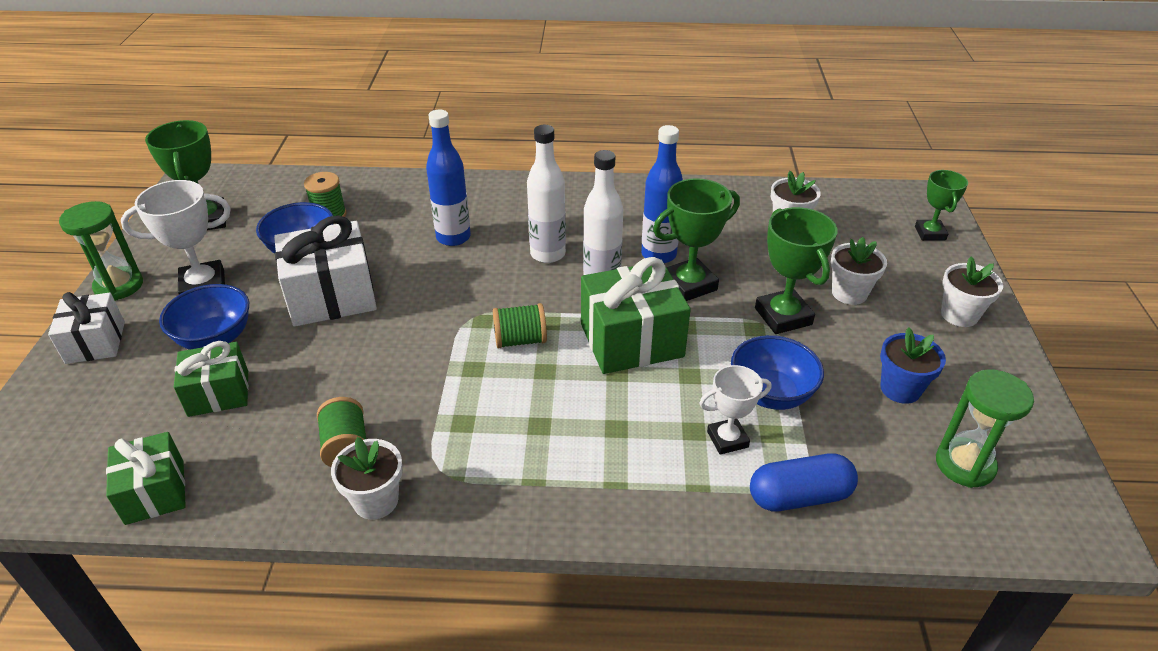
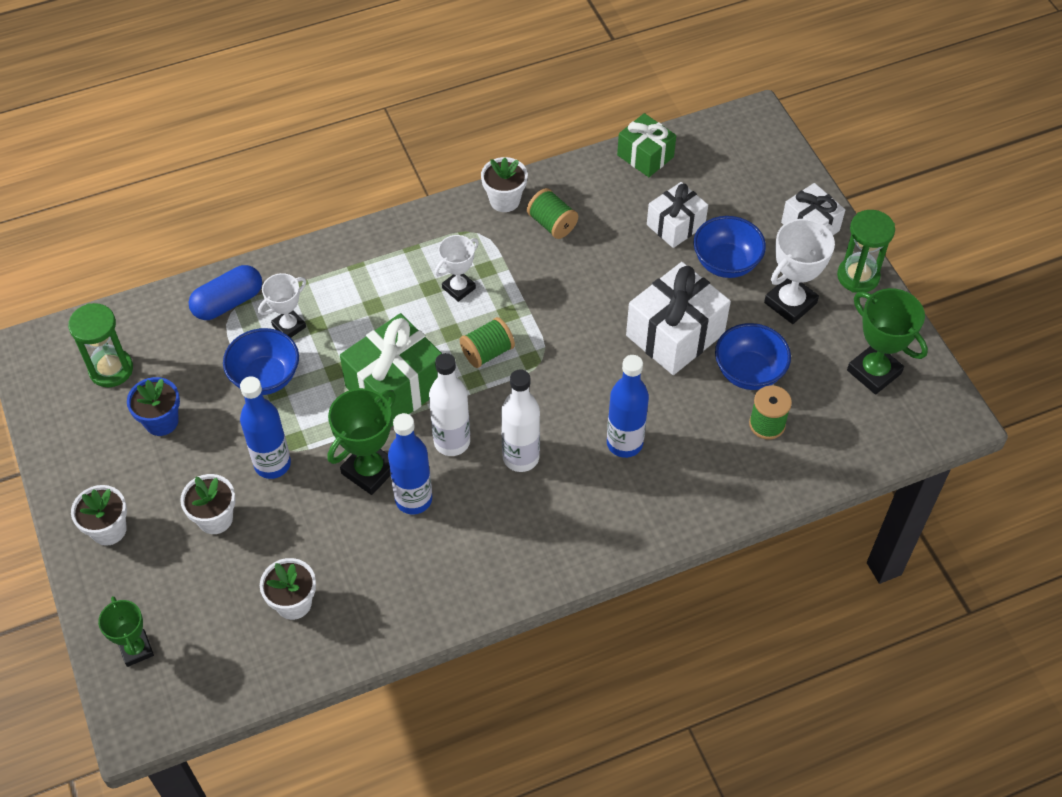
camera: 155 degrees right, 15 degrees up
green gift [174,341,249,417] -> white gift [647,182,708,248]
green trophy [755,207,837,334] -> blue bottle [240,376,291,479]
none -> white trophy [435,235,479,302]

